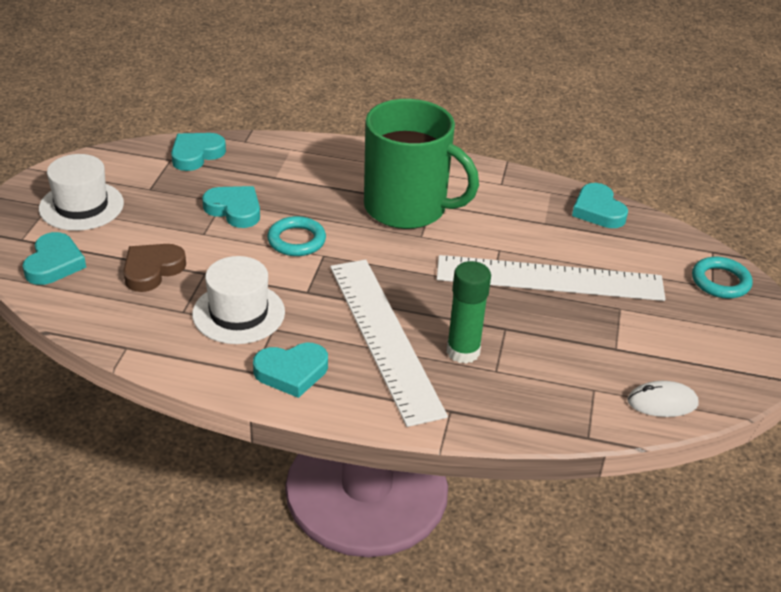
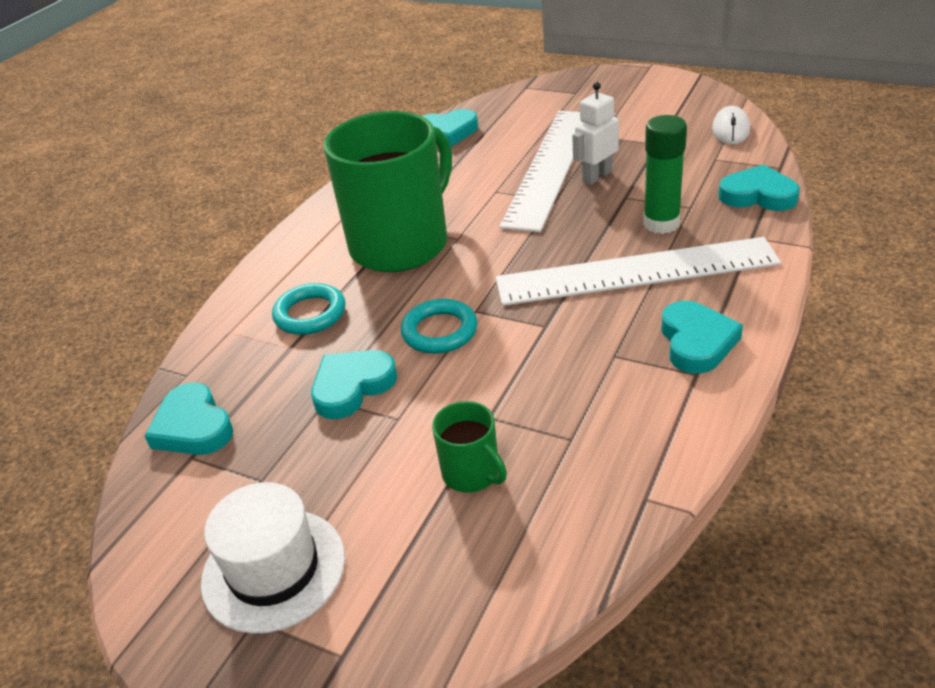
camera: 70 degrees left, 0 degrees up
turquoise heart [22,232,86,285] -> turquoise heart moved to [719,164,800,211]
brown heart [123,244,186,292] -> green mug [432,401,507,493]
white hat [192,256,285,344] -> none
turquoise ring [692,257,753,299] -> turquoise ring moved to [272,283,345,335]
none -> white robot [572,82,619,185]

